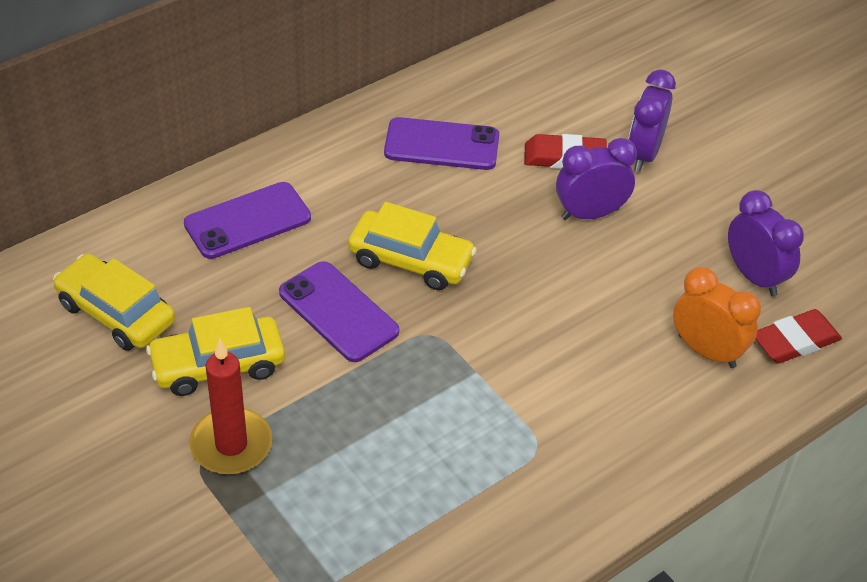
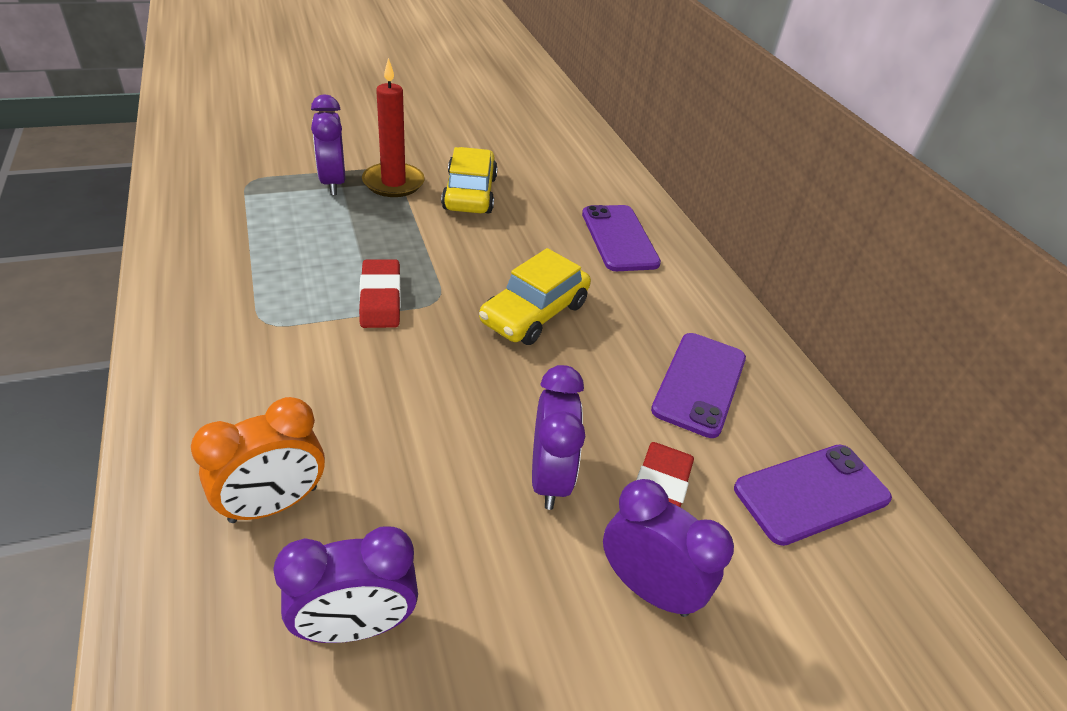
camera: 105 degrees right, 5 degrees down
yellow car [53,254,175,351] -> none
purple phone [279,261,399,362] -> purple phone moved to [734,444,892,546]
red eraser [756,309,842,363] -> red eraser moved to [359,259,401,328]
none -> purple clock [311,94,345,195]

